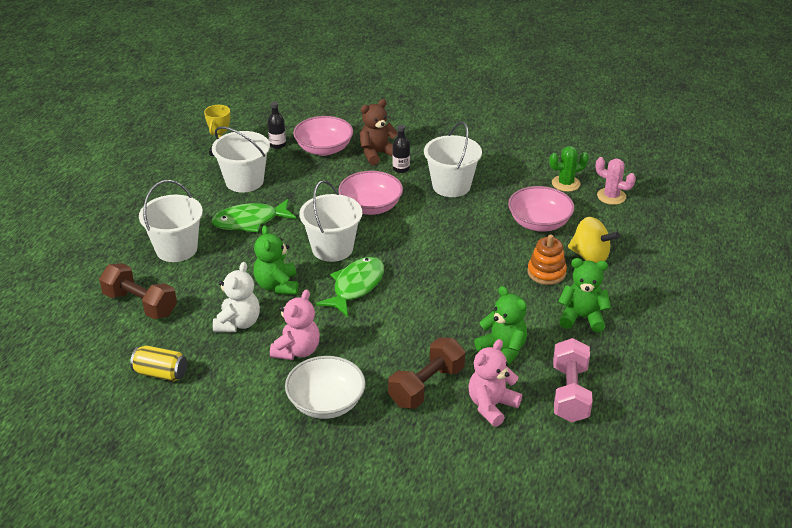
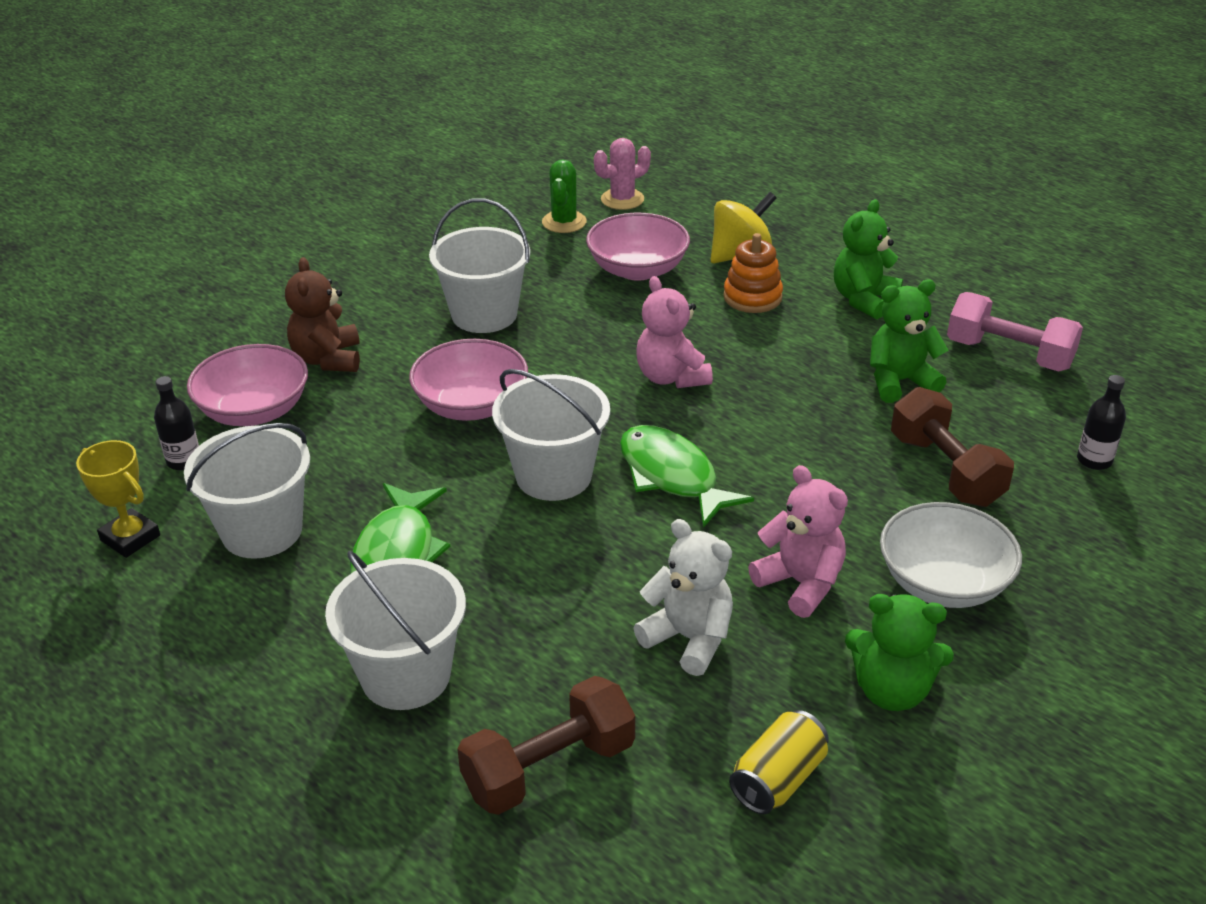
camera: 65 degrees left, 0 degrees up
green teddy bear [254,225,298,295] -> green teddy bear moved to [845,594,954,711]
black bottle [392,125,410,173] -> black bottle moved to [1077,375,1126,470]
pink teddy bear [468,339,522,427] -> pink teddy bear moved to [636,276,713,388]

